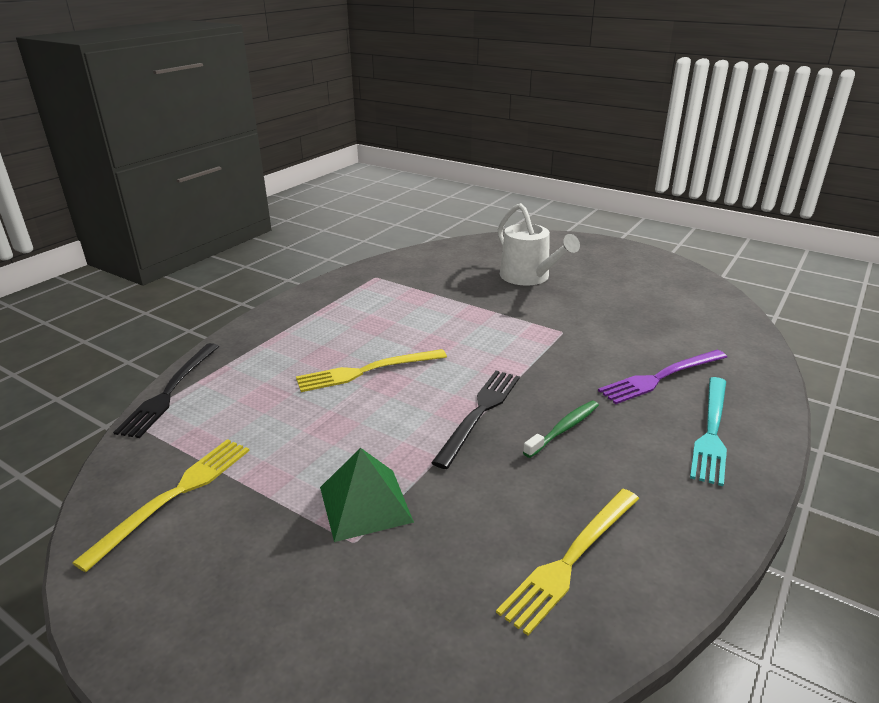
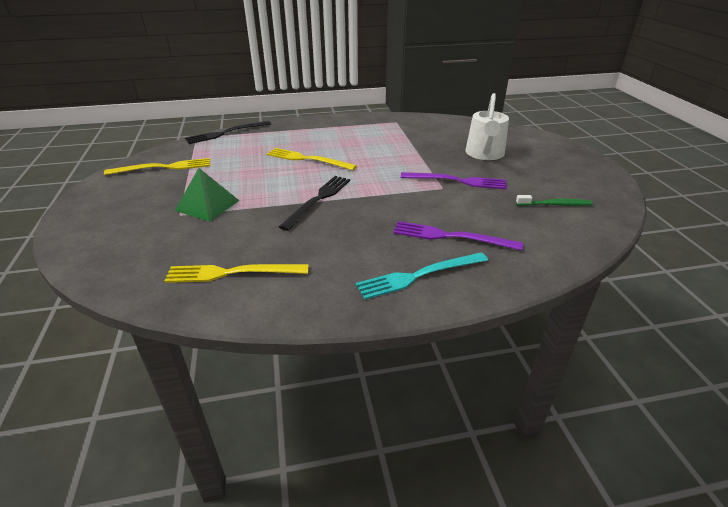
camera: 45 degrees right, 5 degrees up
black fork [431,371,520,469] -> black fork turned 45 degrees counterclockwise [279,176,350,231]
green toothbrush [523,401,599,458] -> green toothbrush moved to [516,195,593,206]
none -> purple fork [401,172,507,189]

